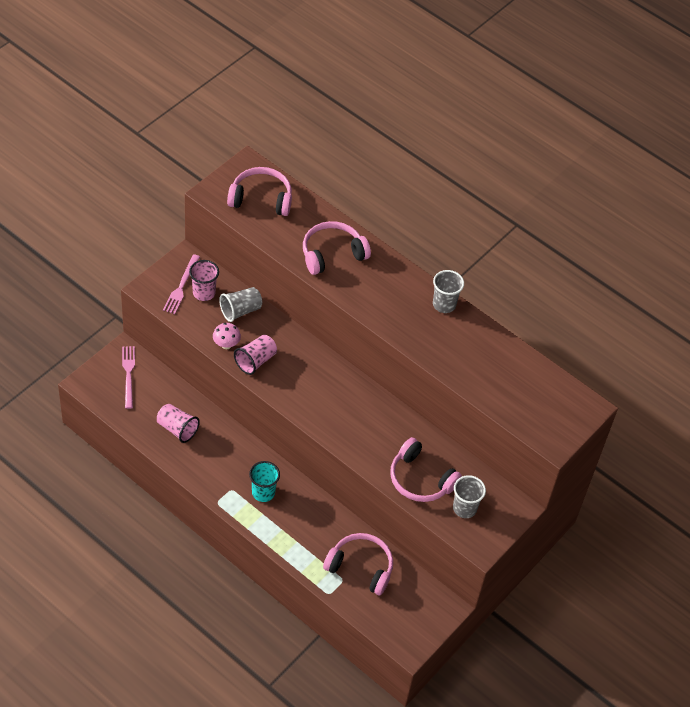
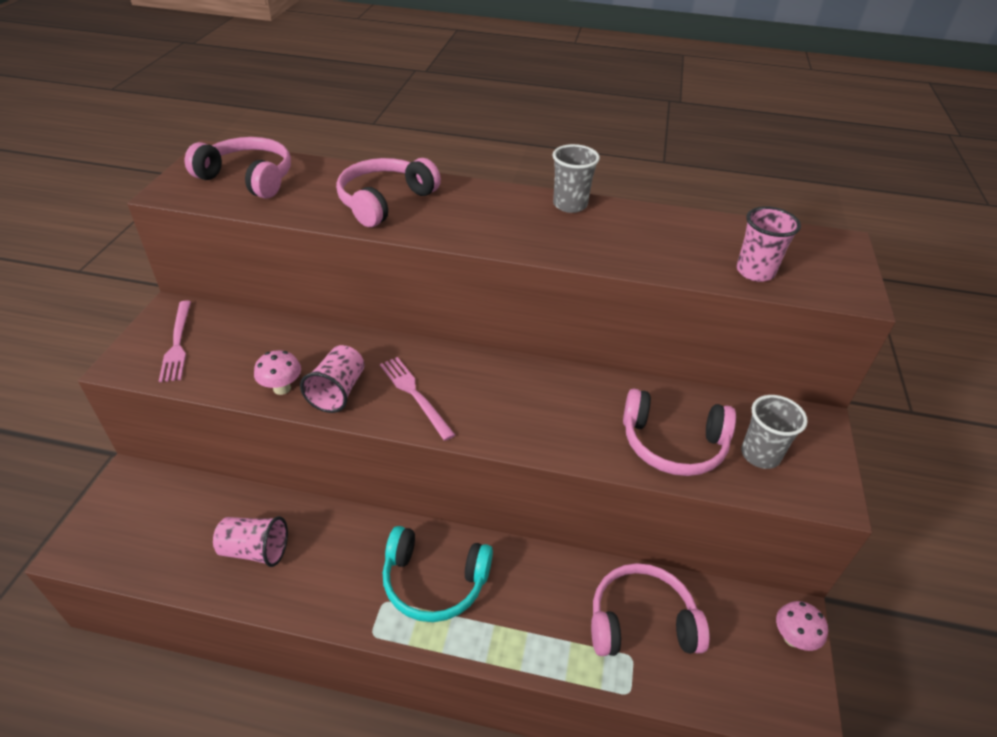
camera: 25 degrees left, 10 degrees down
pink fork [122,346,135,409] -> pink fork moved to [380,357,455,441]
pink cup [189,260,219,301] -> pink cup moved to [737,206,801,282]
grey cup [219,287,262,322] -> none
pink headphones [227,167,292,216] -> pink headphones turned 45 degrees clockwise [185,137,291,199]
turquoise cup [249,461,280,502] -> turquoise headphones [383,526,493,622]
none -> pink mushroom [776,601,828,651]

